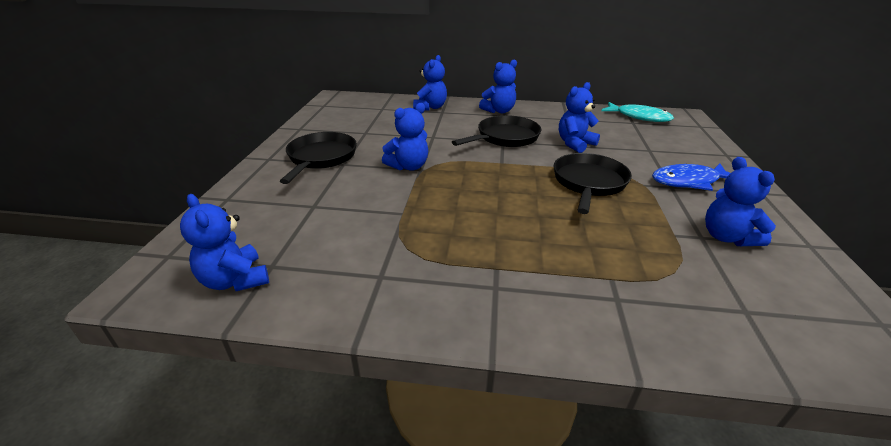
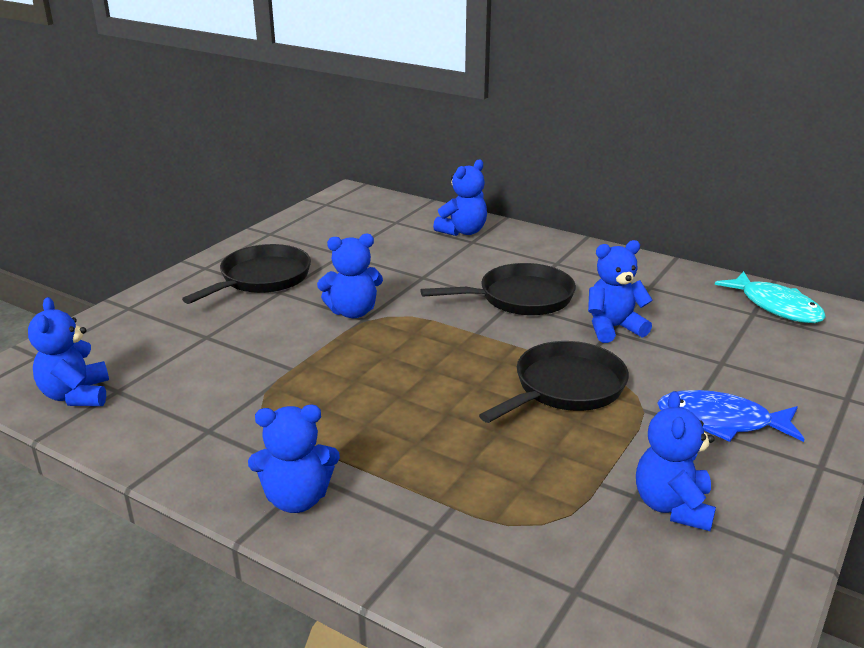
camera: 25 degrees right, 5 degrees down
blue teddy bear [479,60,517,113] -> blue teddy bear moved to [248,405,340,513]

